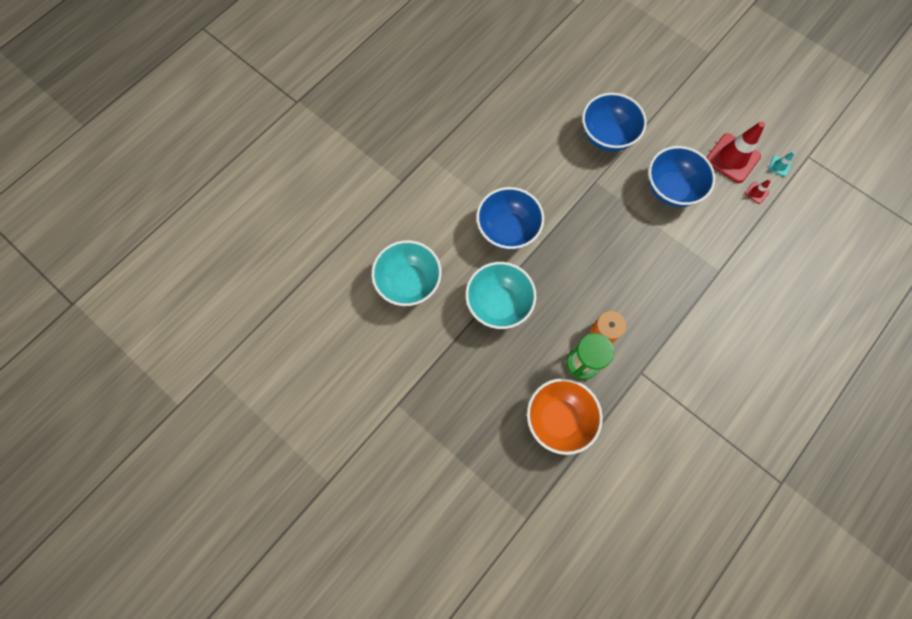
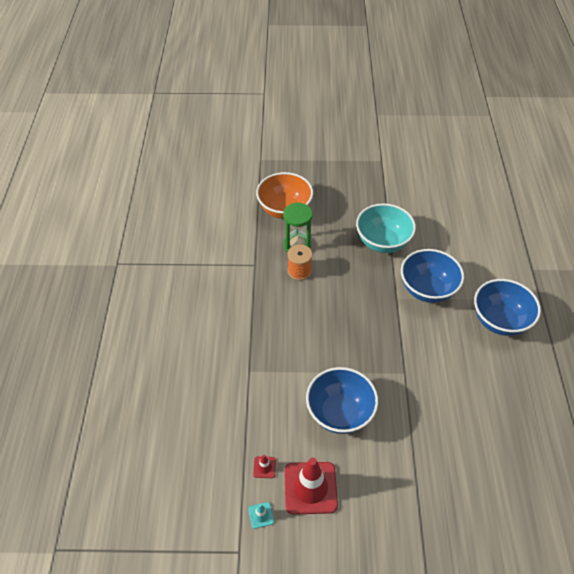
camera: 140 degrees right, 20 degrees down
turquoise bowl [372,240,442,306] -> none
blue bowl [582,93,647,152] -> blue bowl moved to [474,279,541,336]

